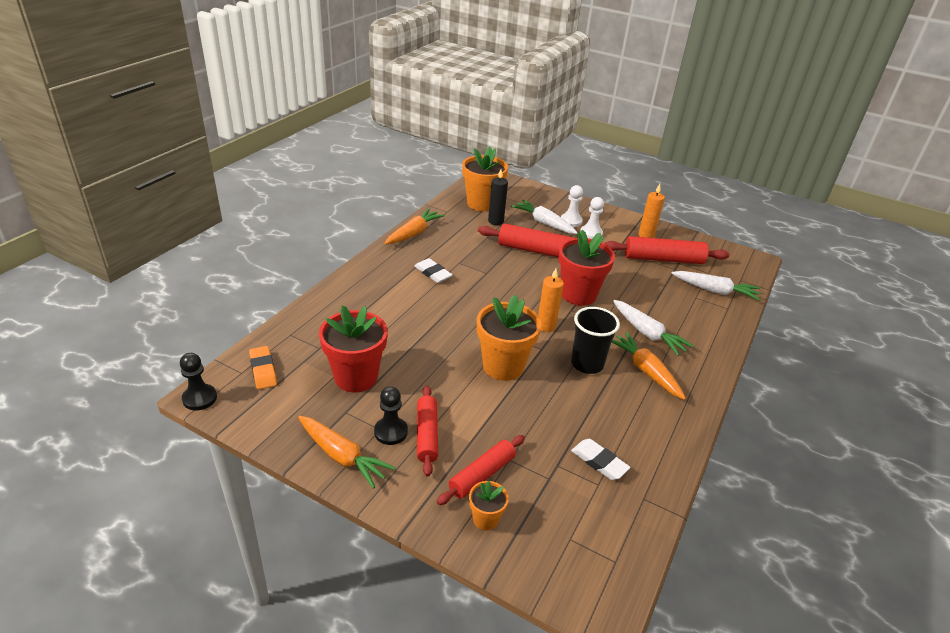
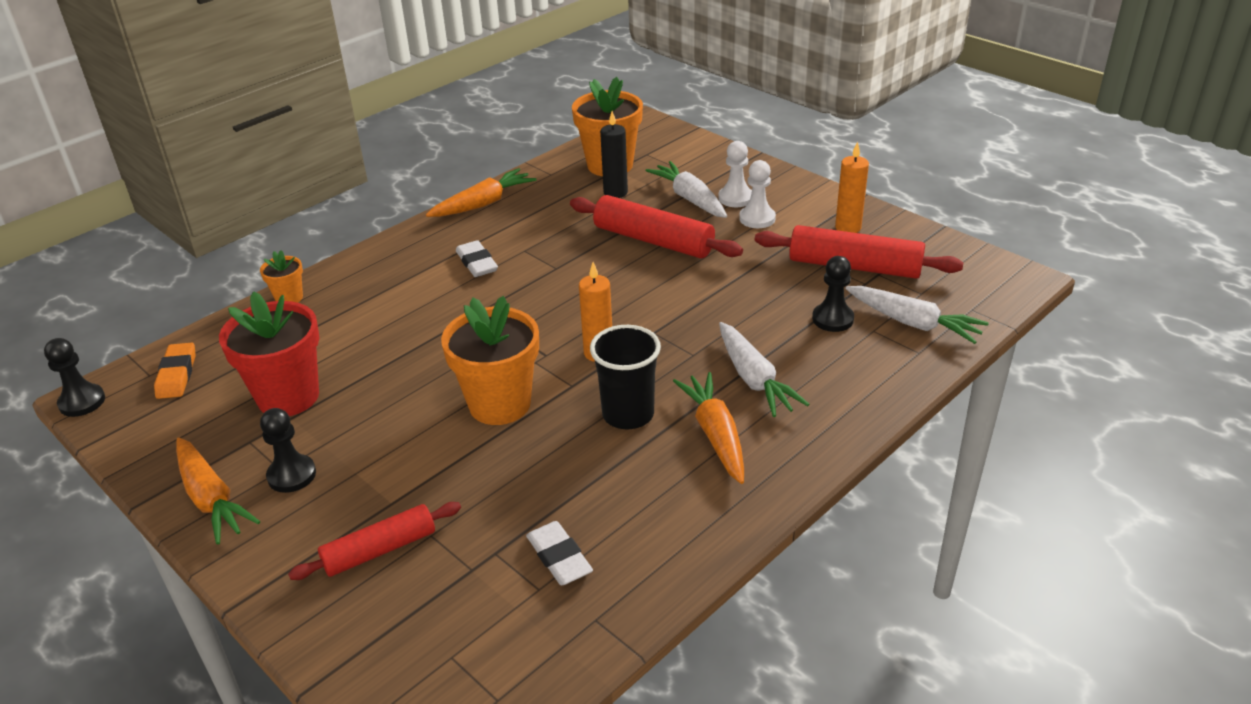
camera: 20 degrees right, 0 degrees up
red rolling pin [417,386,438,476] -> none
orange flower pot [469,481,509,531] -> orange flower pot moved to [260,250,303,303]
red flower pot [559,230,615,306] -> none
none -> black pawn [812,256,854,332]

